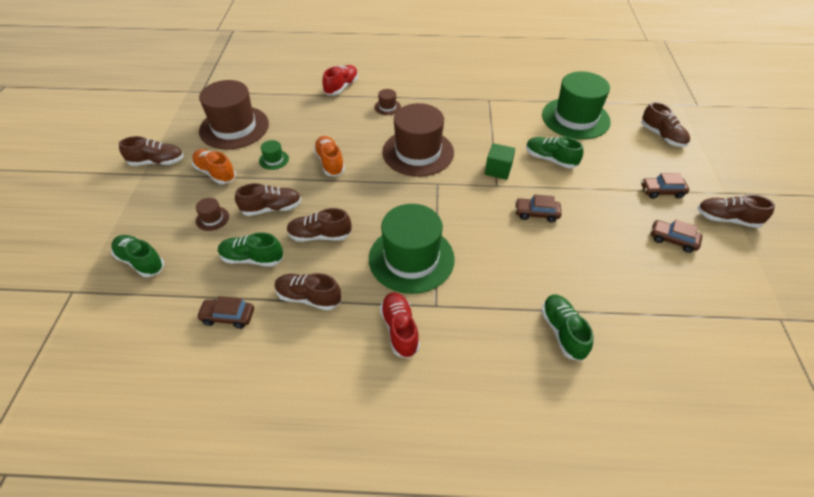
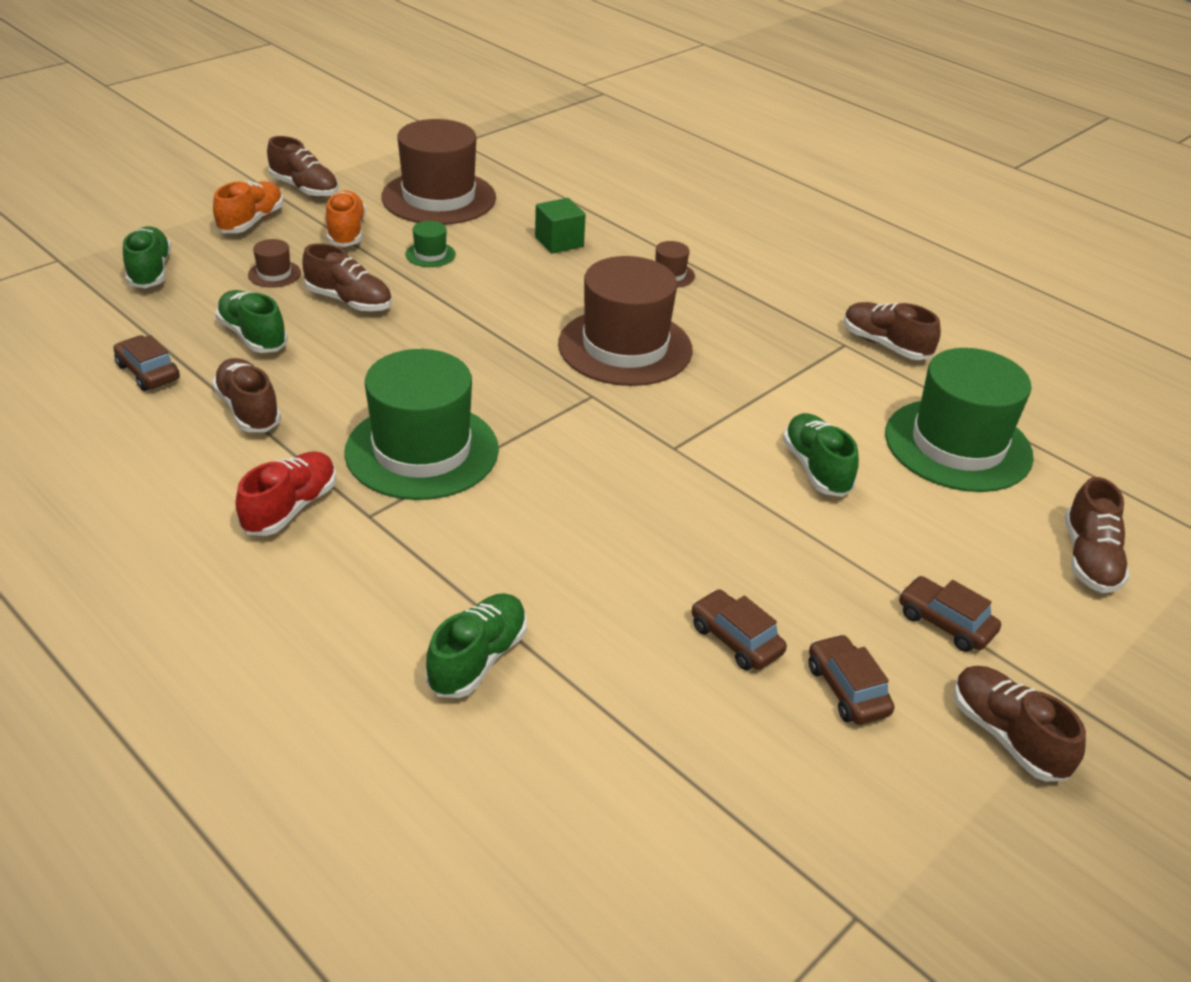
camera: 40 degrees right, 10 degrees down
brown shoe [287,208,351,242] -> brown shoe moved to [844,302,941,360]
orange shoe [313,136,345,177] -> orange shoe moved to [213,181,283,233]
red shoe [322,65,358,95] -> none
green cube [485,143,515,180] -> green cube moved to [535,198,586,254]
brown car [515,194,562,222] -> brown car moved to [691,589,787,670]

